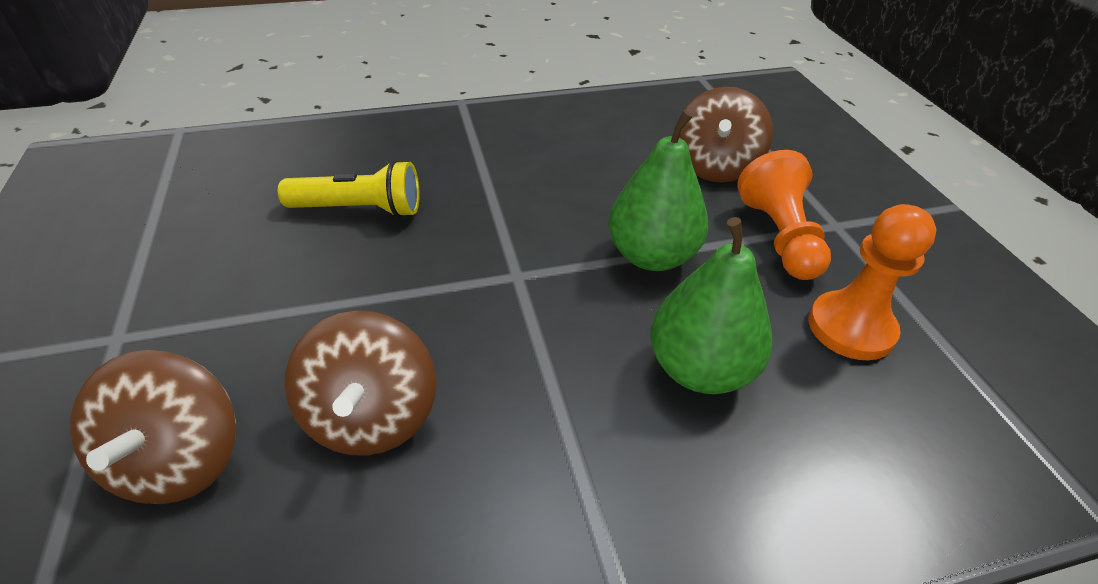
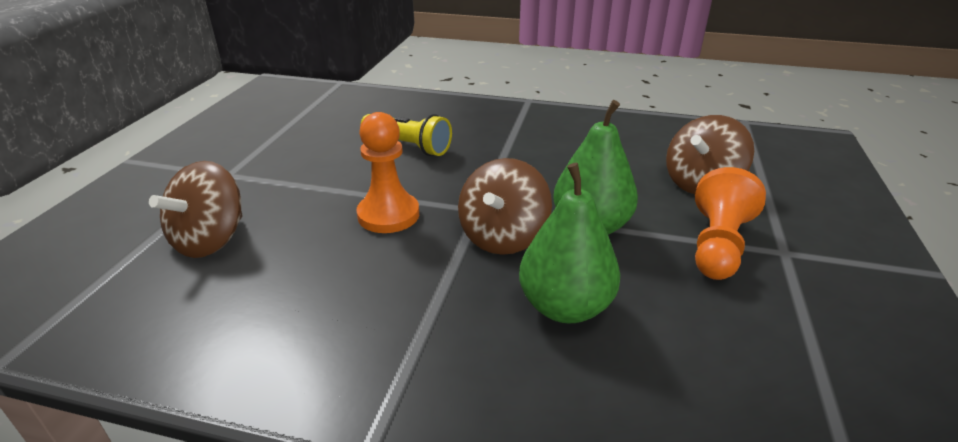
camera: 30 degrees right, 10 degrees down
brown spinning top [285,311,436,456] -> brown spinning top moved to [458,158,552,255]
orange pawn [809,204,936,360] -> orange pawn moved to [356,112,419,233]

